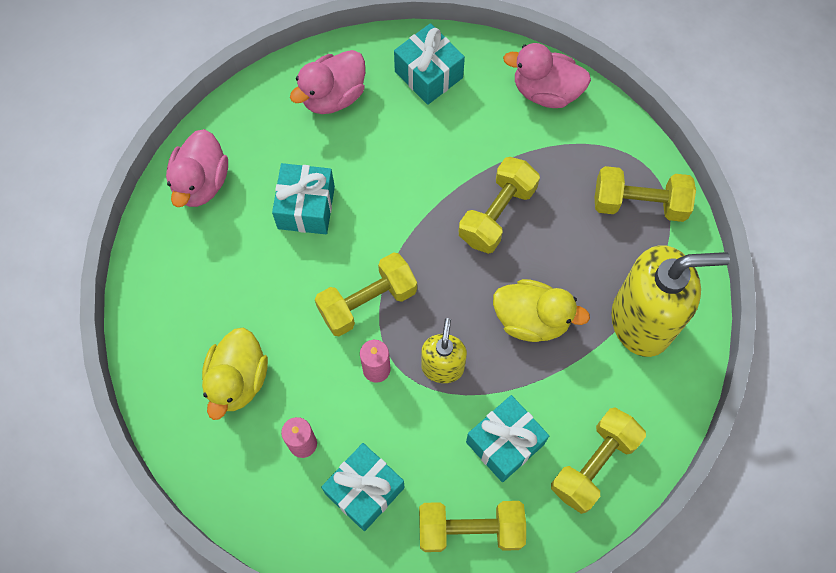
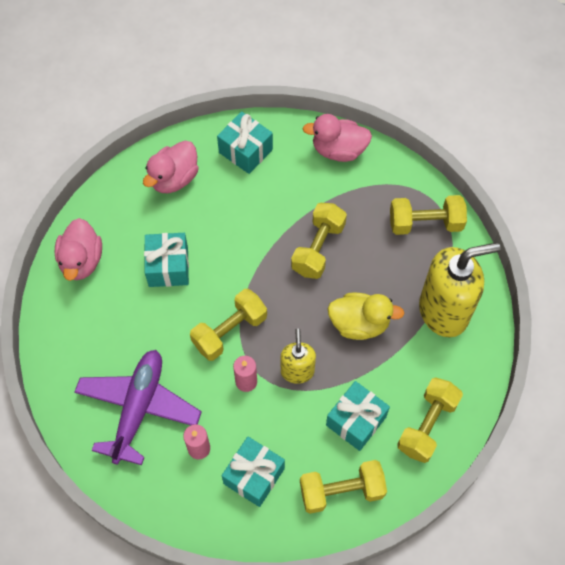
camera: 10 degrees left, 5 degrees down
yellow duck [202,327,268,420] -> purple plane [74,350,202,465]

